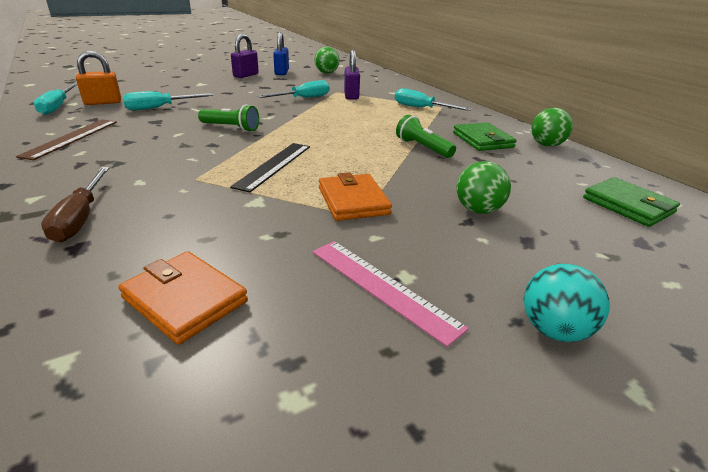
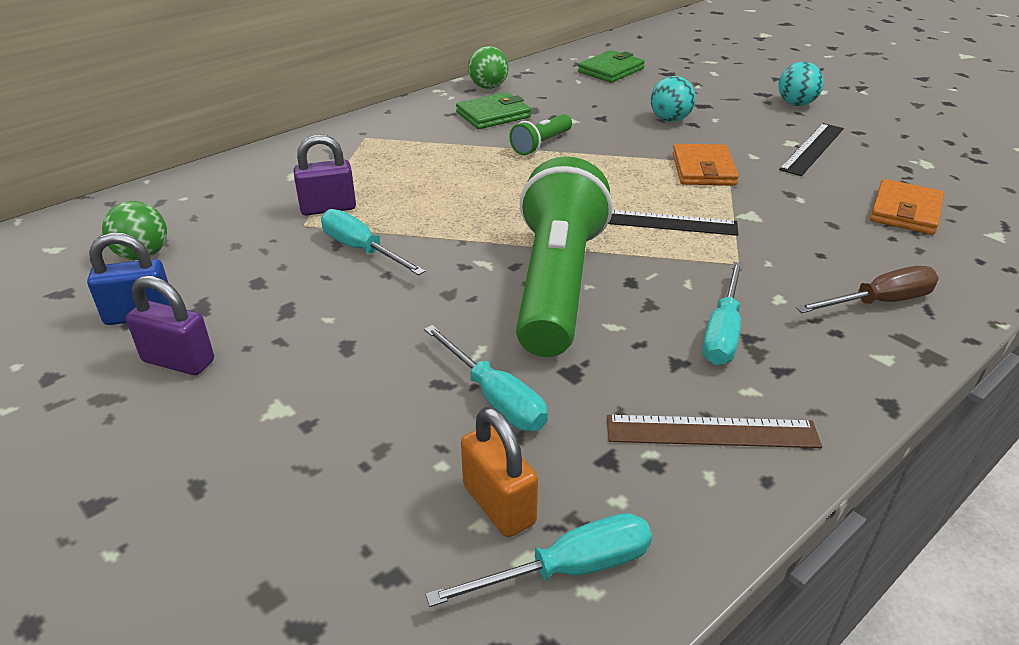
camera: 100 degrees left, 5 degrees up
green flashlight [198,104,259,132] -> green flashlight [516,157,613,357], size x2.25
pink ruler [312,241,469,347] -> black ruler [779,123,844,176]
orange wallet [319,172,392,221] -> orange wallet turned 60 degrees counterclockwise [672,144,739,186]
turquoise screwdriver [395,88,472,111] -> turquoise screwdriver moved to [702,262,743,365]
green ball [456,161,511,214] -> turquoise ball [651,76,696,122]

